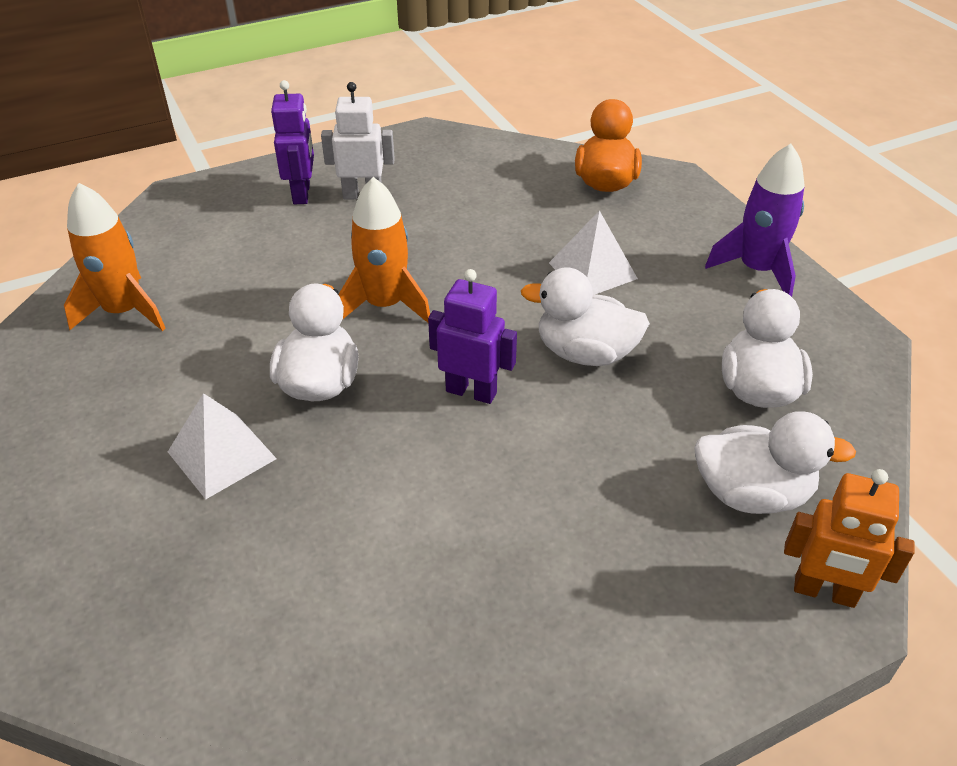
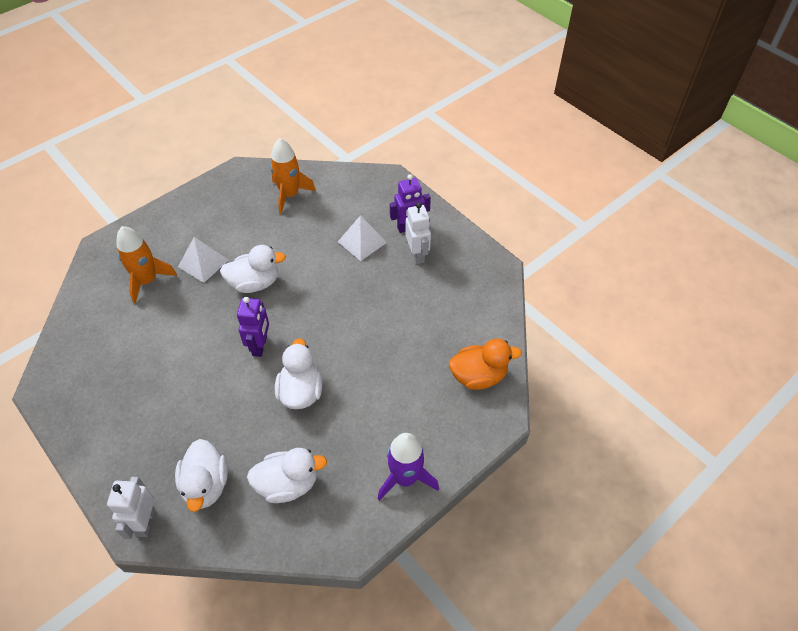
camera: 75 degrees right, 10 degrees up
orange rocket [338,177,430,323] -> orange rocket moved to [116,226,177,304]
white pyramid [549,210,638,294] -> white pyramid moved to [338,215,387,261]
orange robot [784,469,915,608] -> white robot [107,477,155,539]

